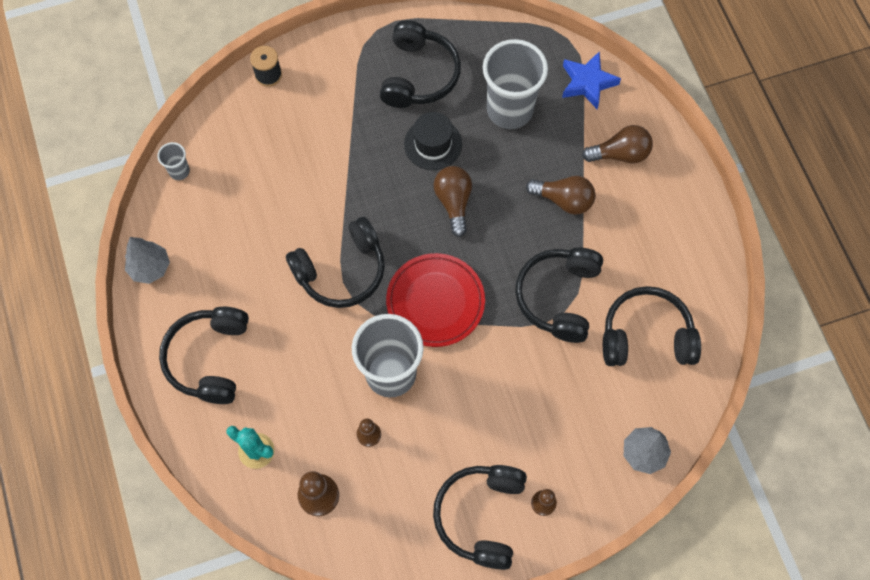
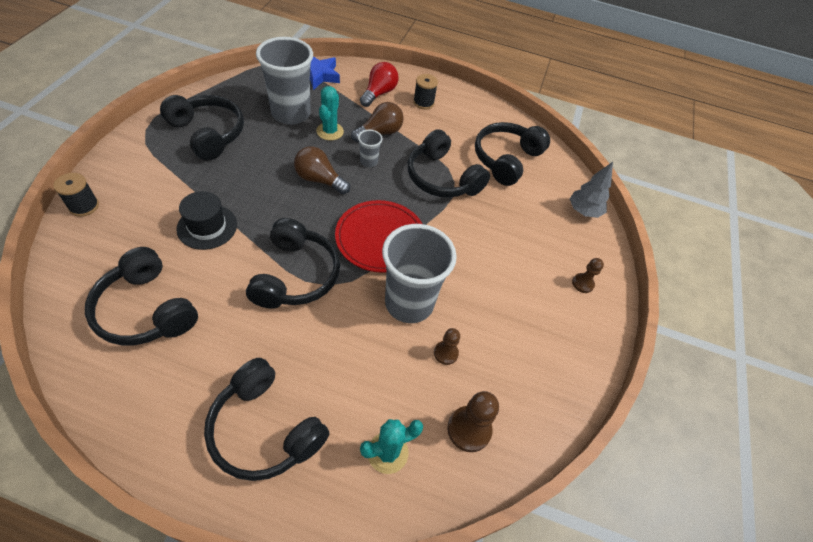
camera: 60 degrees left, 15 degrees down
grey tree [125,237,170,284] -> none
grey cup [157,142,190,180] -> grey cup moved to [358,130,383,167]
black hat [404,112,462,170] -> black hat moved to [176,191,237,250]
black headphones [433,465,527,570] -> black headphones moved to [85,247,198,345]
brown light bulb [582,125,653,163] -> red light bulb [360,62,399,107]
none -> turquoise cactus [316,86,344,141]
none -> black spool [413,74,438,109]

